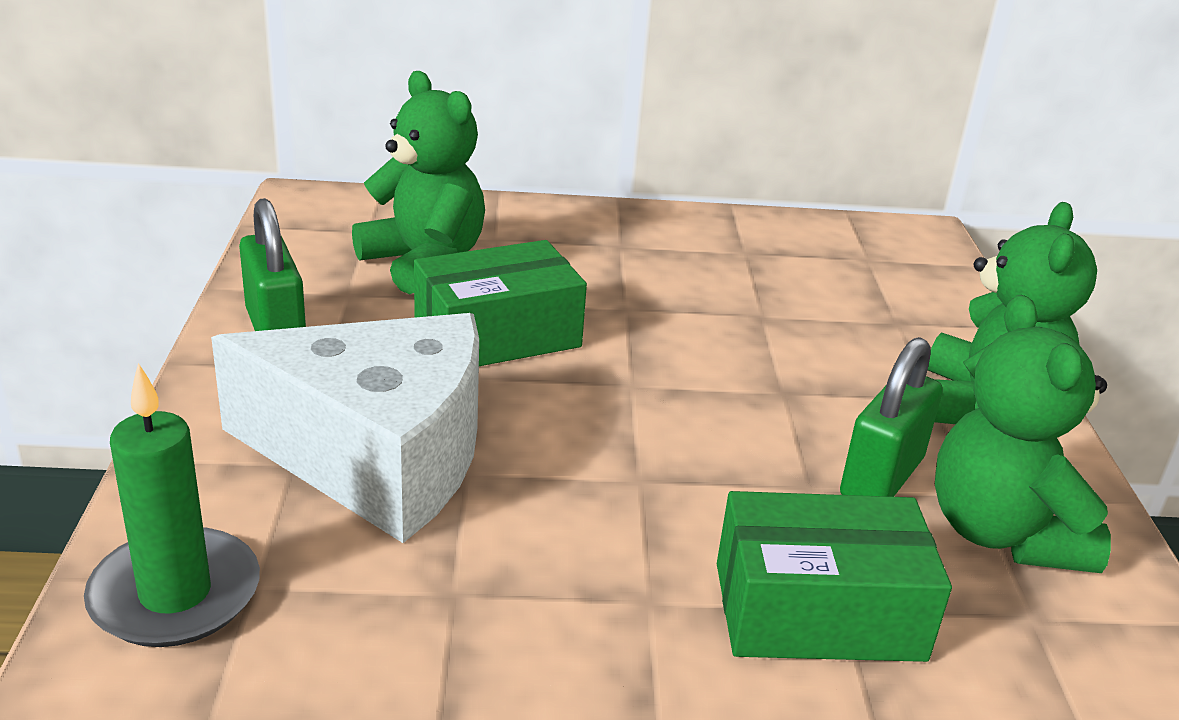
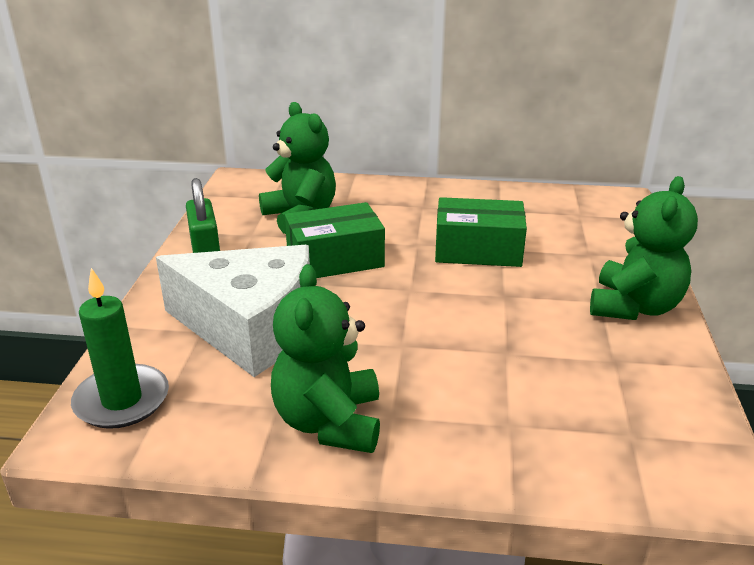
camera: 10 degrees right, 0 degrees up
green box [717,491,952,662] -> green box moved to [435,197,527,267]
green padlock [840,337,943,497] -> none
green teddy bear [935,295,1111,573] -> green teddy bear moved to [271,264,380,453]

